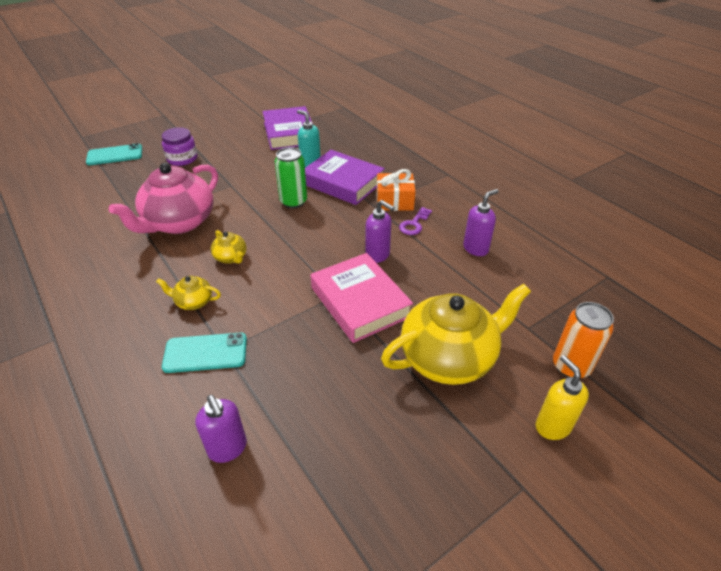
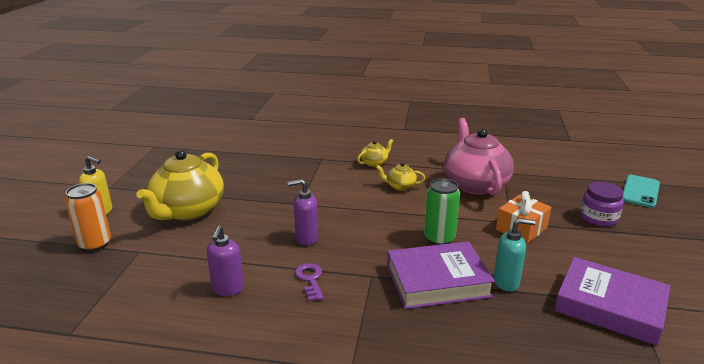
camera: 135 degrees right, 15 degrees down
turquoise phone [162,333,247,373] -> none
purple soap dispenser [195,395,247,463] -> none
pink book [310,253,413,343] -> none
orange gift [377,169,415,211] -> orange gift moved to [496,191,551,244]

